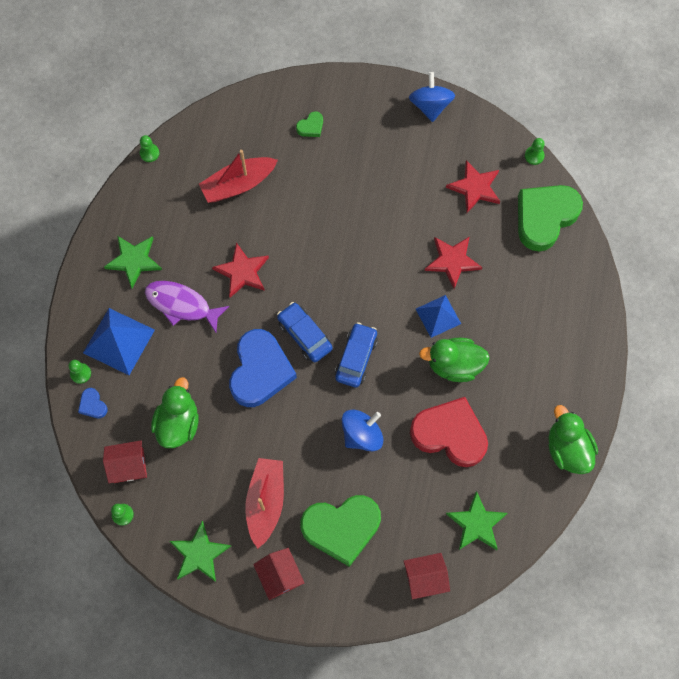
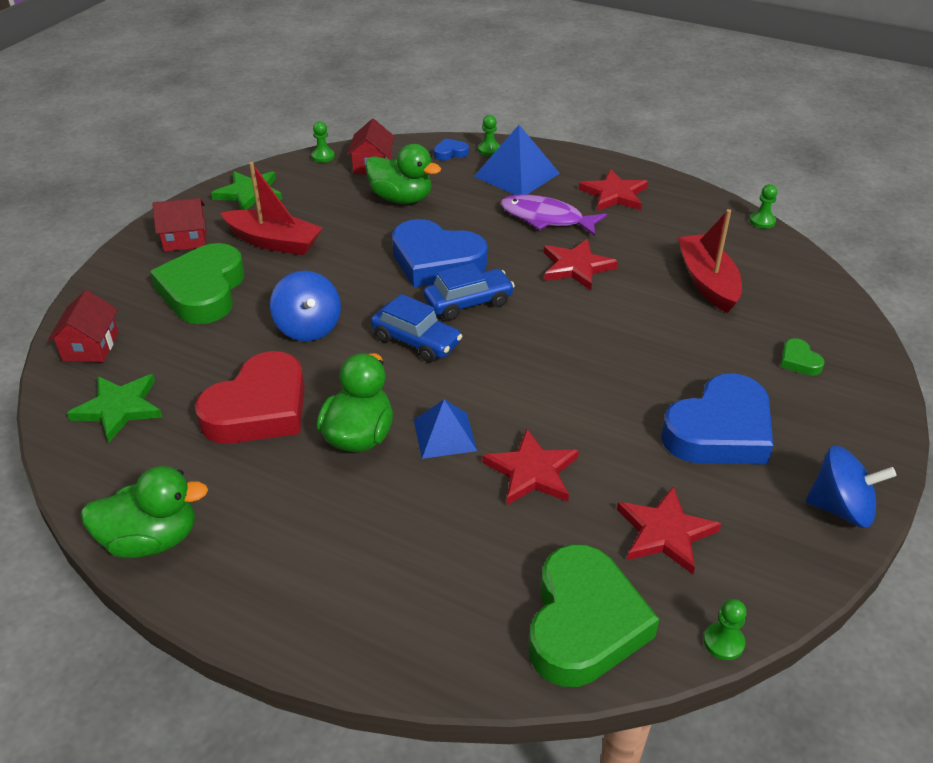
camera: 105 degrees right, 30 degrees down
green star [104,236,162,288] -> red star [579,169,648,211]
purple fish [145,281,229,333] -> purple fish turned 105 degrees counterclockwise [500,194,607,236]
green heart [518,185,583,252] -> green heart turned 45 degrees clockwise [529,544,659,687]
none -> blue heart [661,373,773,464]

